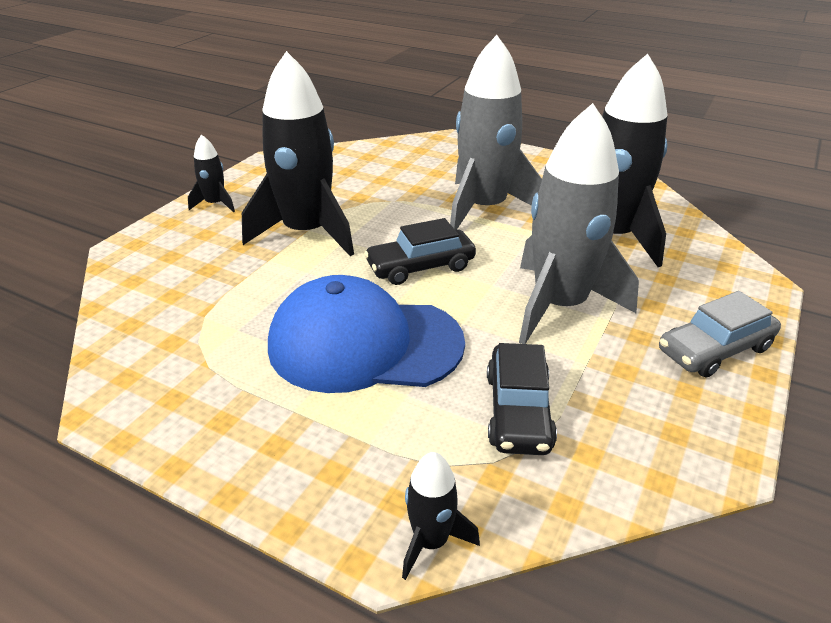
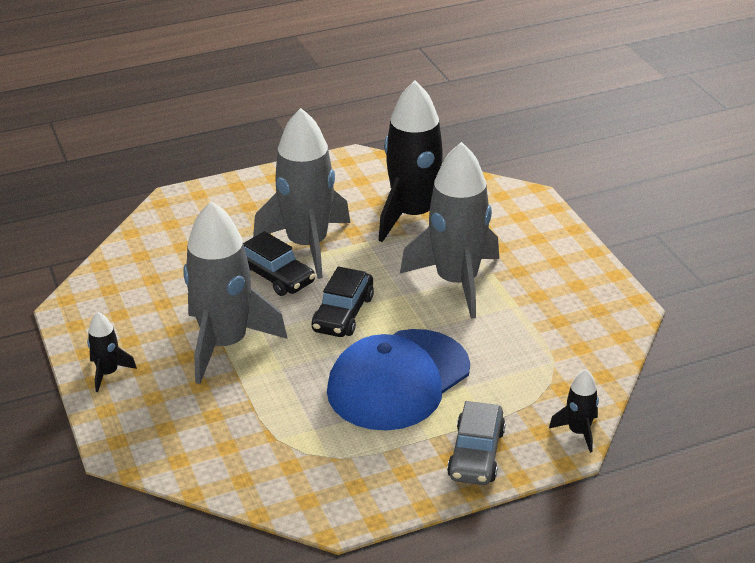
camera: 50 degrees left, 0 degrees up
black rocket [242,51,354,256] -> grey rocket [183,201,288,384]
black car [487,343,557,455] -> black car moved to [243,231,315,296]
grey car [659,291,781,378] -> grey car moved to [447,401,506,485]

